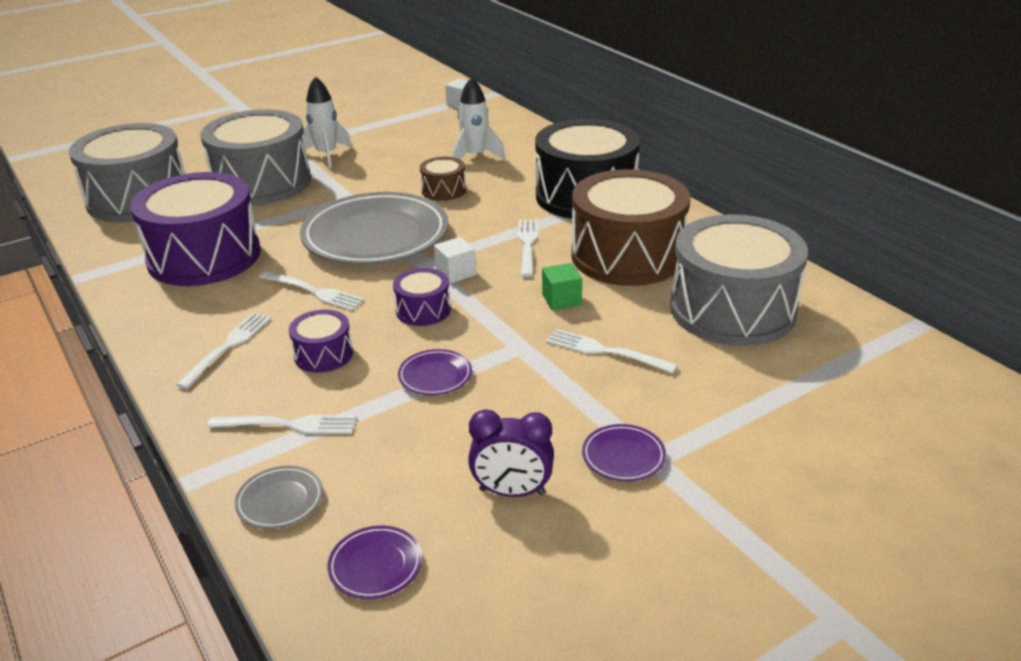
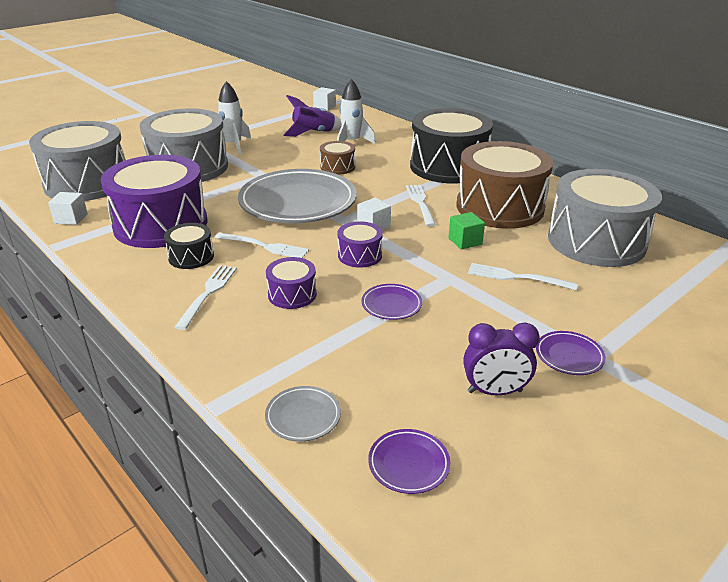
camera: 10 degrees left, 0 degrees up
white fork [207,415,357,434] -> none
none -> white cube [48,192,88,225]
none -> black drum [164,223,214,269]
none -> purple rocket [283,95,342,137]

